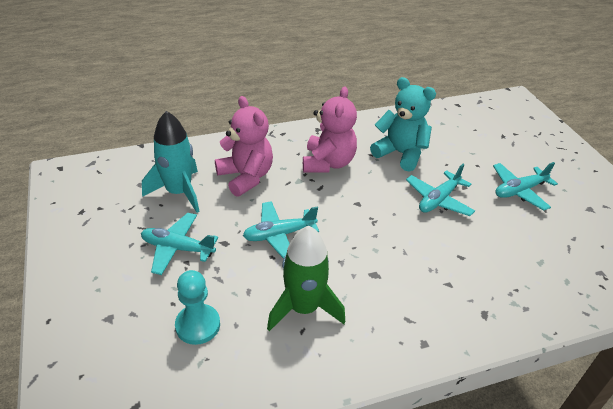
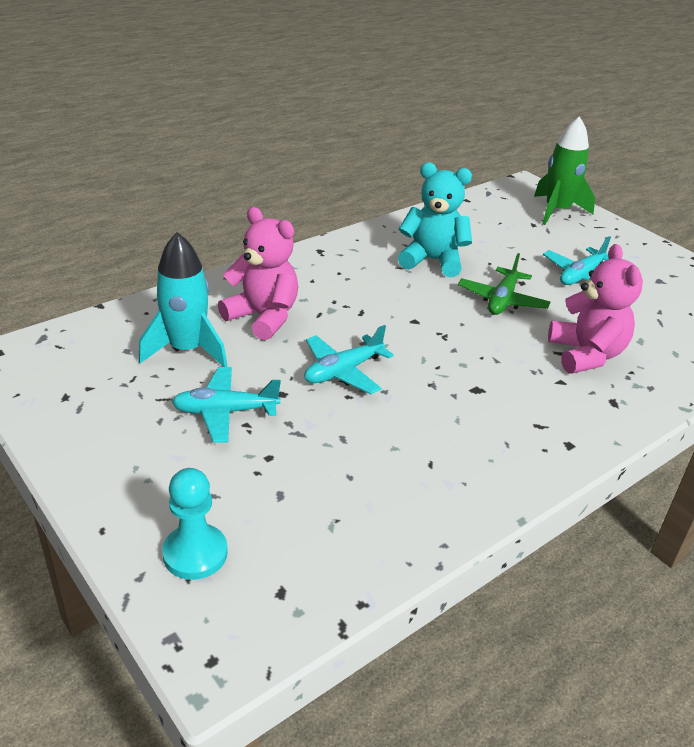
camera: 20 degrees left, 5 degrees down
turquoise pawn [175,270,220,345] -> turquoise pawn moved to [162,468,228,580]
green rocket [267,226,345,331] -> green rocket moved to [534,116,595,225]
pink teddy bear [303,86,357,172] -> pink teddy bear moved to [548,244,643,373]
turquoise plane [406,164,475,216] -> green plane [458,253,551,315]

